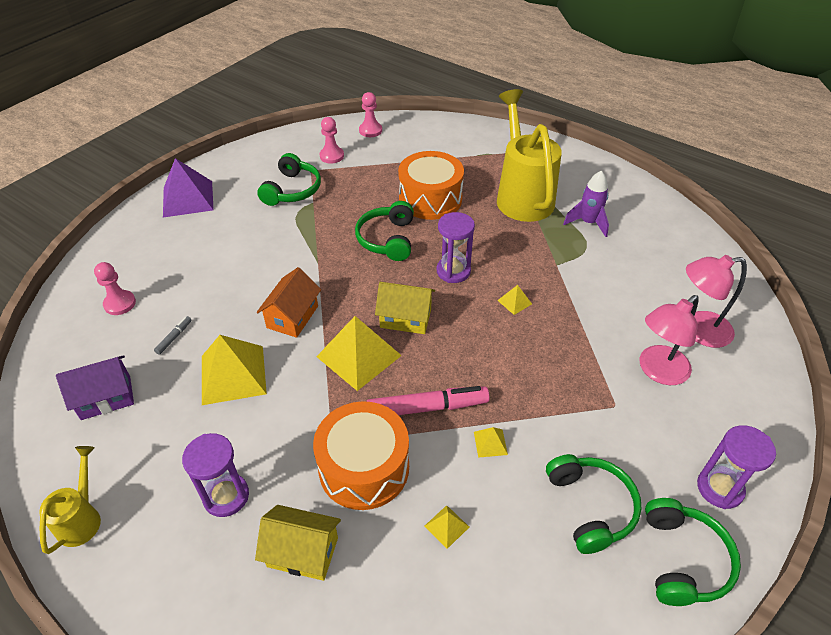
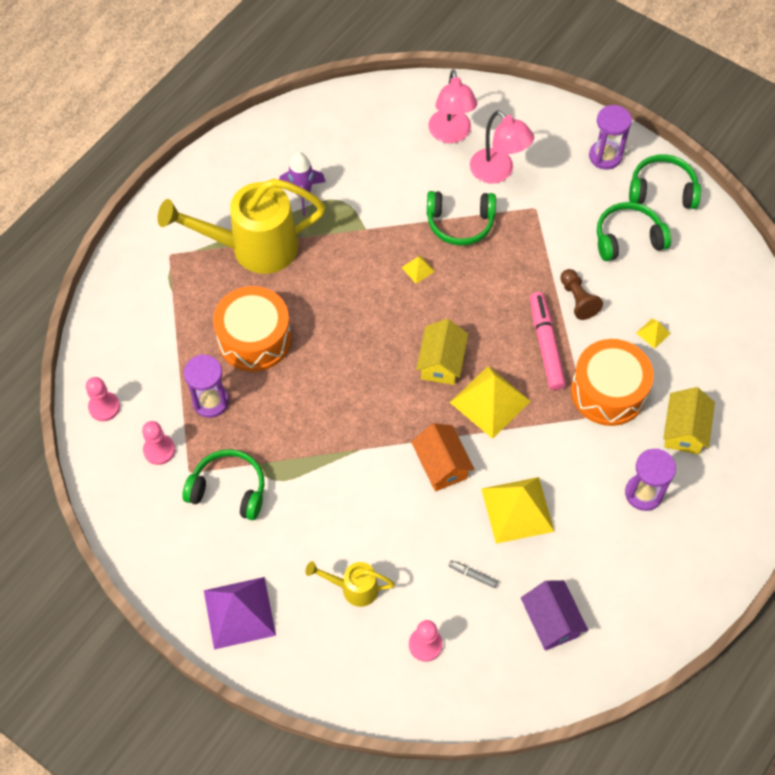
camera: 90 degrees left, 15 degrees up
yellow watering can [39,446,101,554] -> yellow watering can moved to [305,561,395,607]
orange house [257,267,321,338] -> orange house turned 45 degrees clockwise [411,423,474,491]
green headphones [355,201,414,261] -> green headphones moved to [427,191,496,246]
purple hourglass [437,212,475,283] -> purple hourglass moved to [184,354,229,418]
yellow pyramid [474,427,508,458] -> brown pawn [560,269,603,320]

